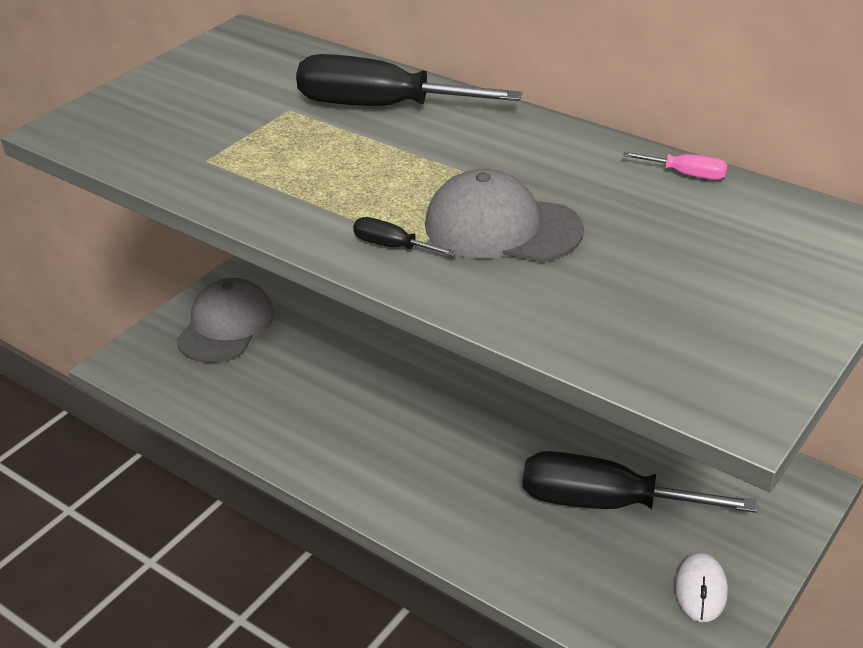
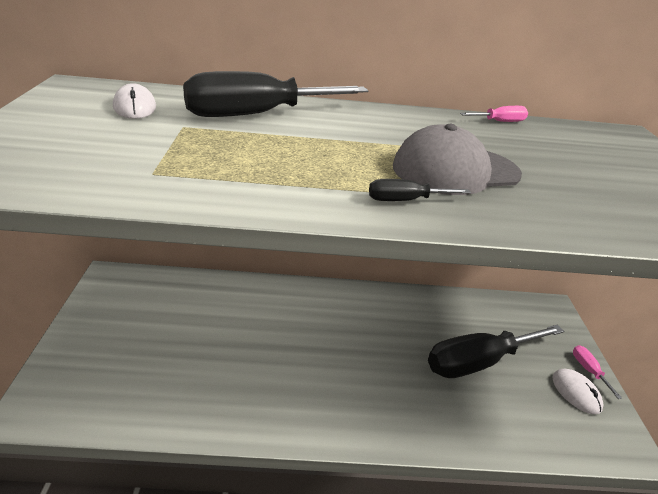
camera: 40 degrees left, 5 degrees down
grey cap [176,278,274,363] -> none
none -> white mouse [113,83,156,119]
none -> pink screwdriver [573,345,622,399]

